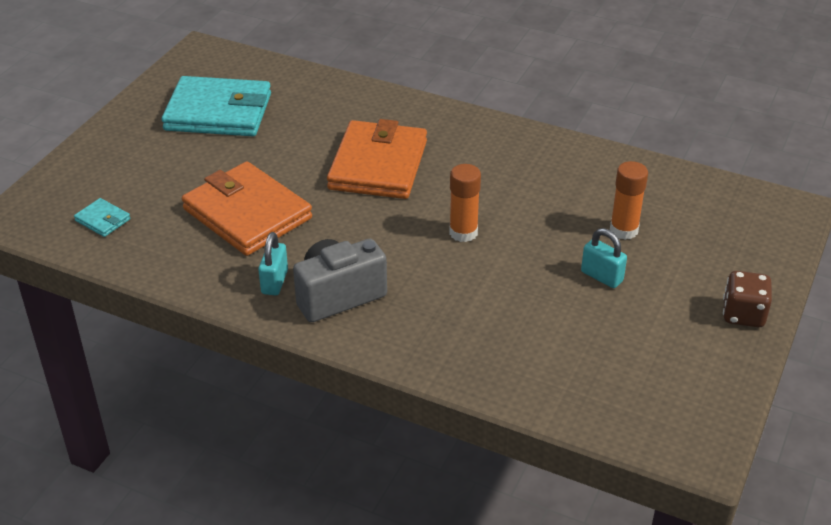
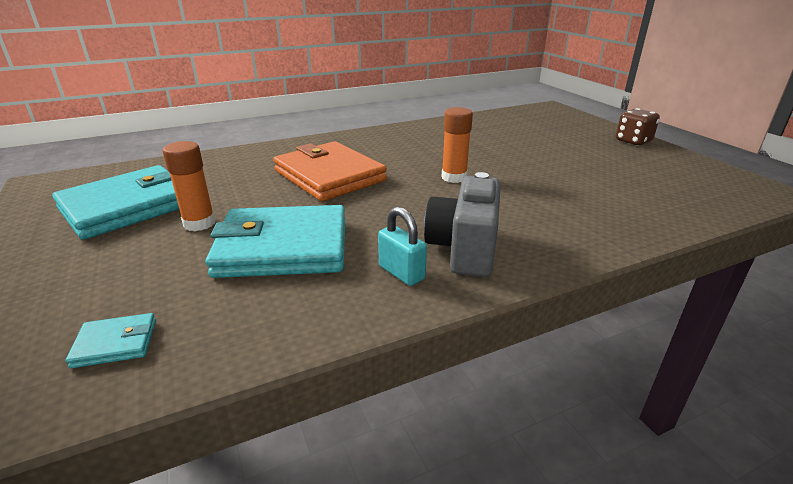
camera: 50 degrees left, 10 degrees down
orange wallet [182,162,312,256] -> turquoise wallet [206,205,345,278]
turquoise padlock [581,228,627,288] -> none
orange glue stick [610,161,648,240] -> orange glue stick moved to [163,141,216,231]

